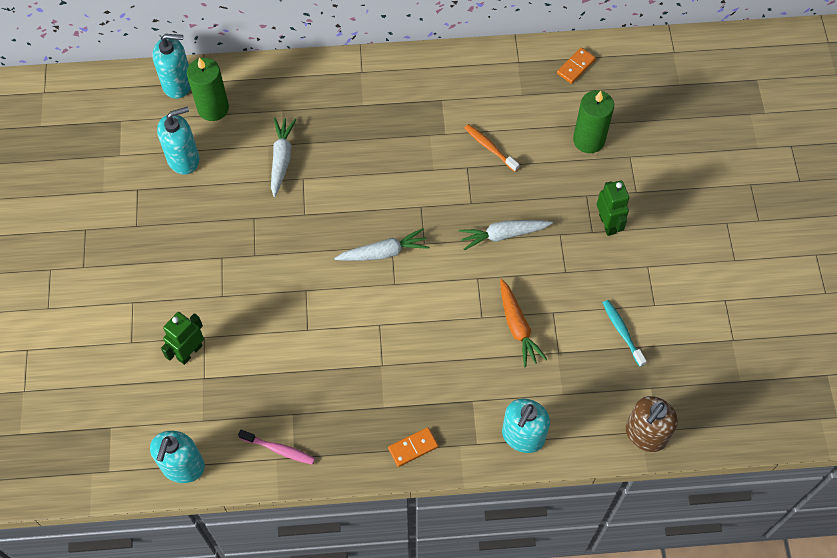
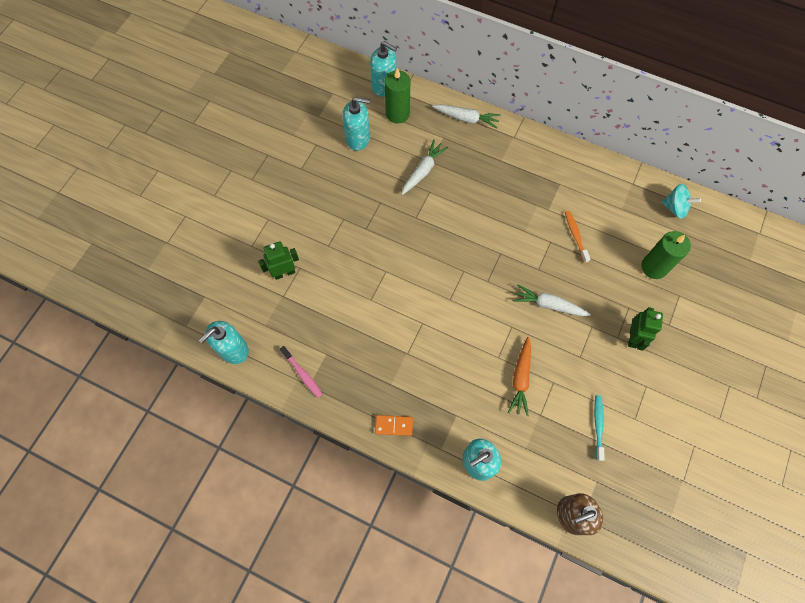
camera: 30 degrees right, 5 degrees up
white carrot [334,228,429,261] -> white carrot moved to [432,104,501,128]
orange domino [557,48,596,84] -> turquoise spinning top [661,184,701,219]

